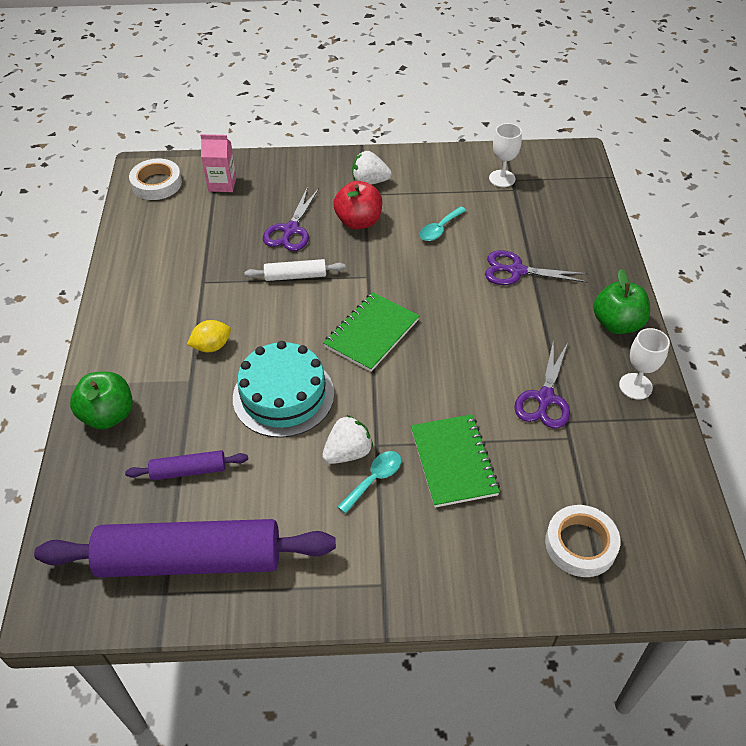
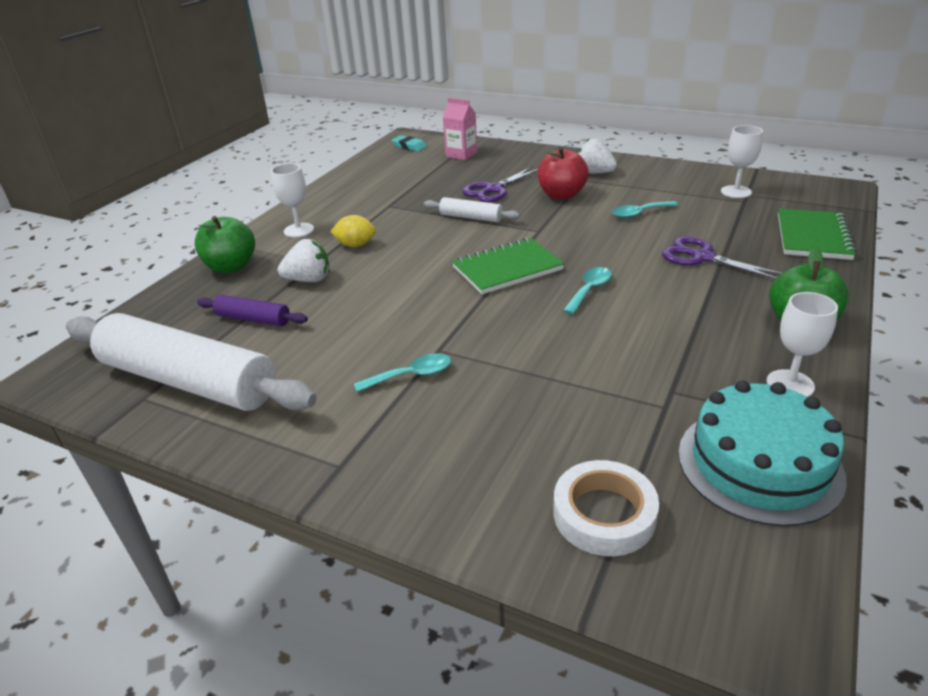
camera: 30 degrees right, 15 degrees down
purple rolling pin [34,519,336,577] -> white rolling pin [66,313,317,411]
white tape [129,159,182,200] -> turquoise eraser [392,135,427,152]
turquoise cake [233,341,334,438] -> turquoise cake moved to [678,381,847,527]
white strawberry [322,415,373,464] -> white strawberry moved to [278,239,329,282]
green notebook [411,414,500,508] -> green notebook moved to [778,208,857,260]
purple scissors [514,339,570,429] -> none
none -> white goblet [271,163,314,237]
none -> turquoise spoon [563,267,612,315]

